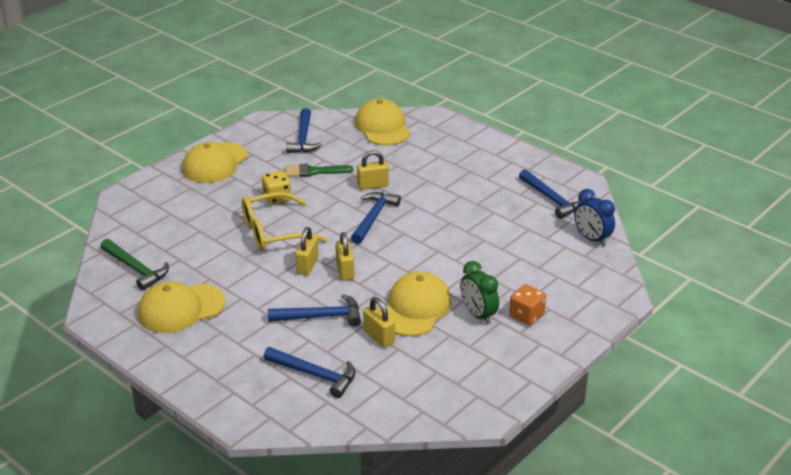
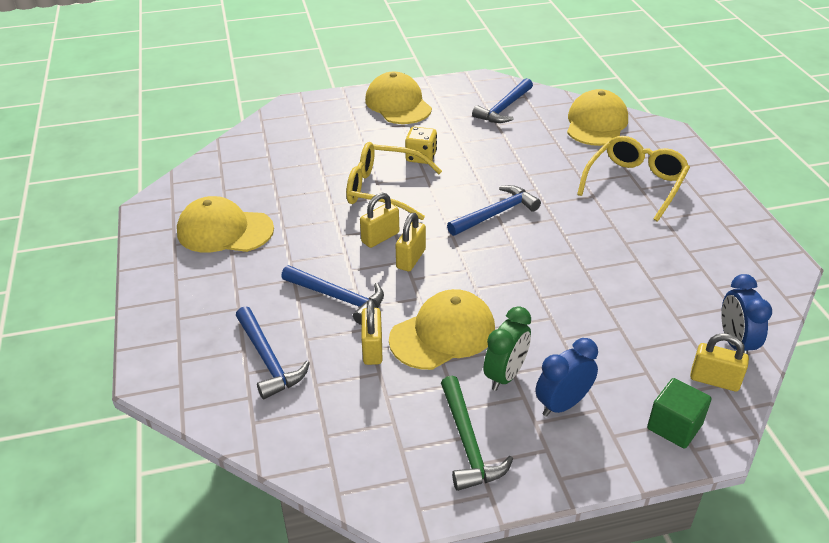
camera: 35 degrees right, 5 degrees up
green hammer [100,239,169,291] -> green hammer moved to [441,376,513,491]
yellow cap [182,142,248,183] -> yellow cap turned 90 degrees clockwise [365,72,432,124]
green brush [286,164,353,177] -> none
yellow padlock [357,150,389,190] -> yellow padlock moved to [690,333,749,392]
green clock [460,261,499,325] -> green clock turned 150 degrees counterclockwise [484,306,531,391]
orange dice [509,284,546,325] -> blue clock [536,338,598,417]
blue hammer [519,169,583,219] -> none
none -> yellow glasses [577,136,690,222]
none -> green cube [647,378,712,449]

